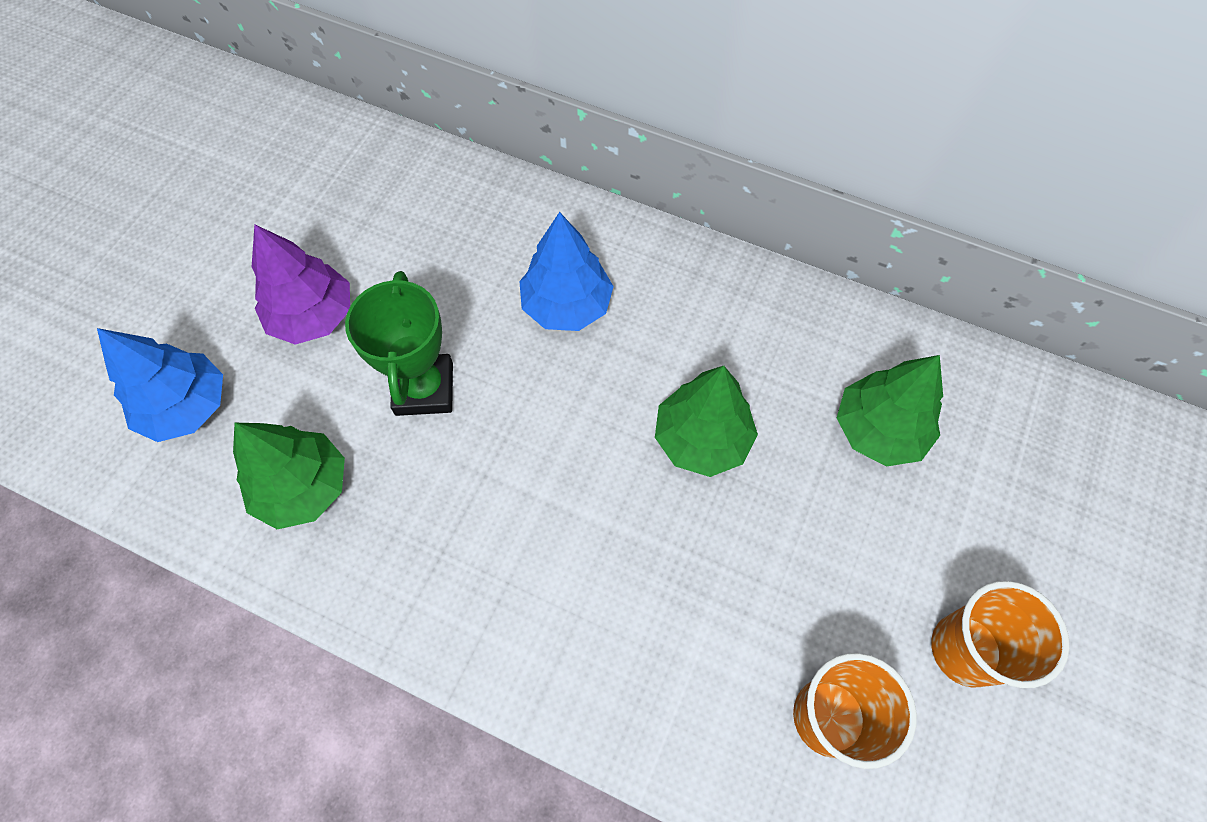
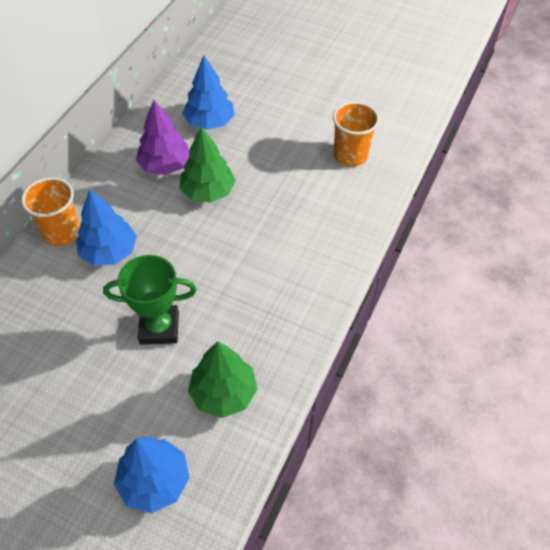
camera: 90 degrees left, 10 degrees down
purple tree [252,224,350,345] -> purple tree moved to [136,100,190,175]
green tree [837,355,943,467] -> blue tree [182,55,234,130]
orange cup [931,581,1070,688] -> orange cup moved to [21,177,80,246]

